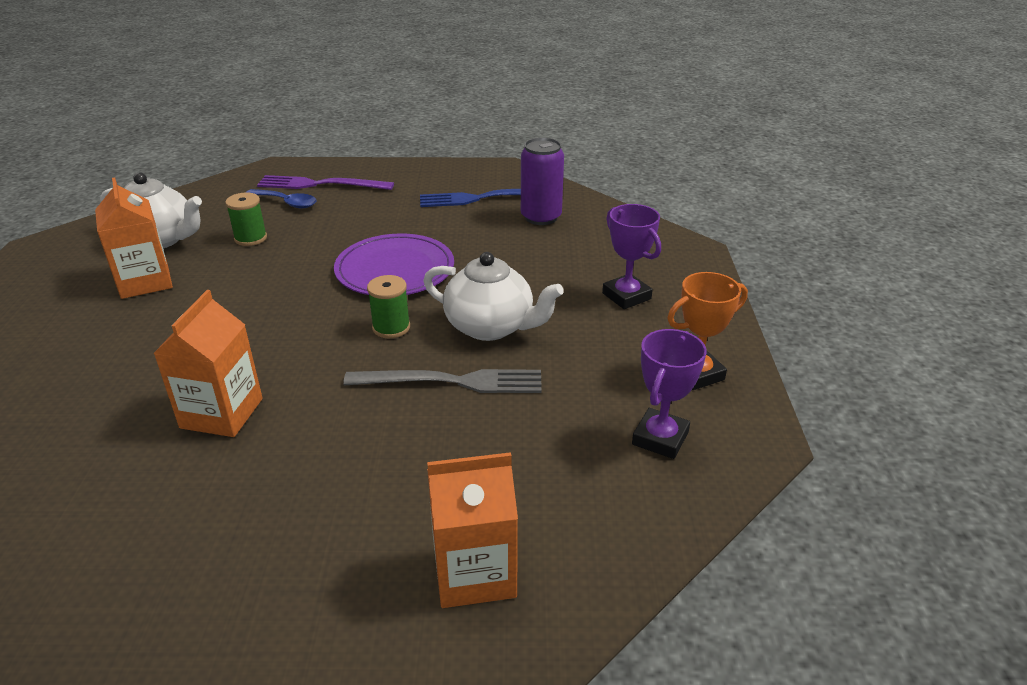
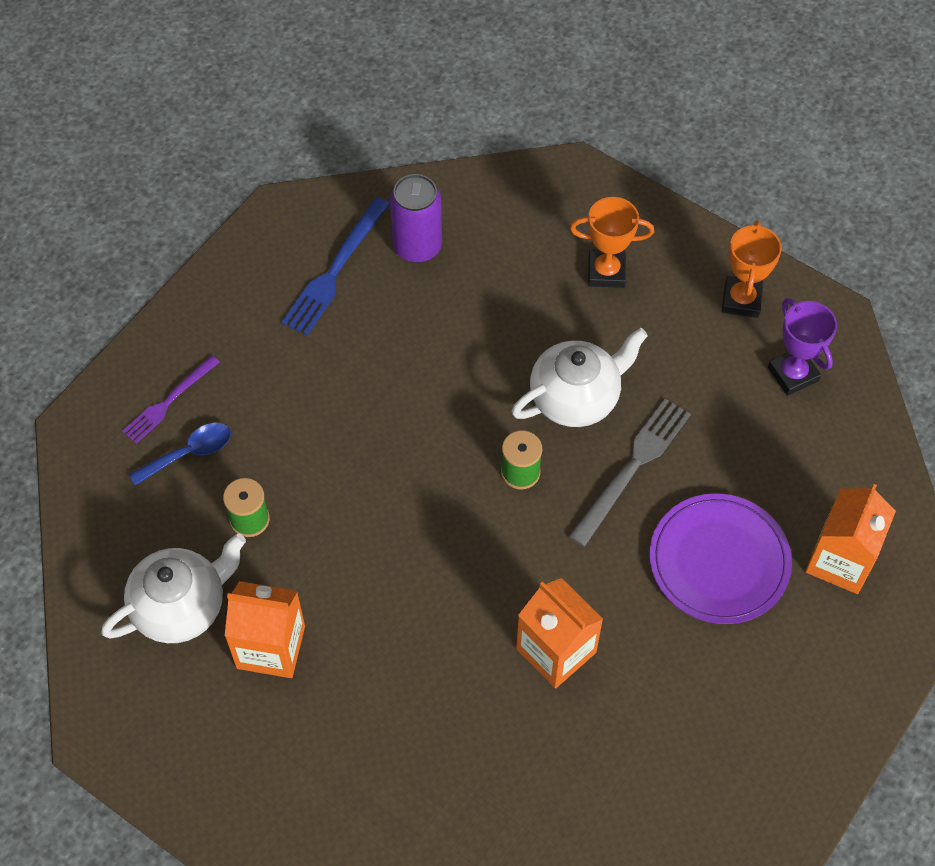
camera: 55 degrees left, 25 degrees up
purple fork [257,175,394,190] -> purple fork [122,355,219,444], size x0.66
purple plate [334,233,454,295] -> purple plate moved to [649,494,792,624]
purple trophy [602,204,661,309] -> orange trophy [570,197,654,288]

